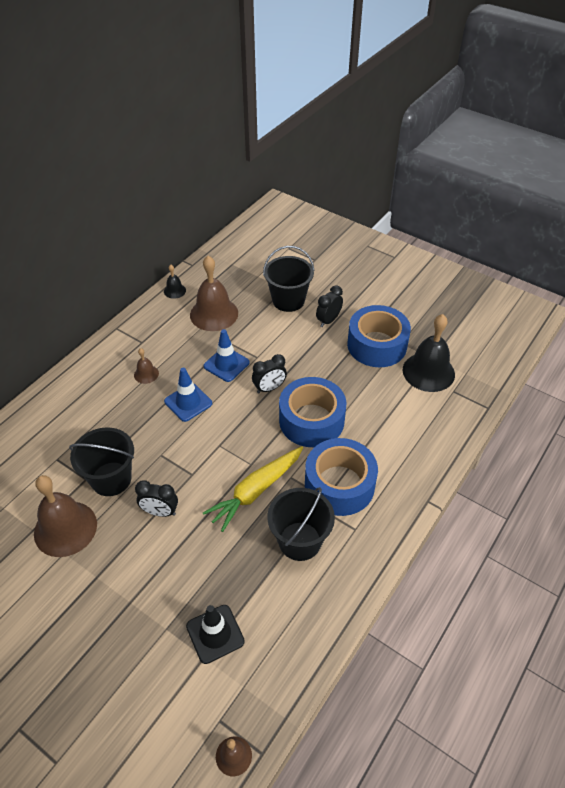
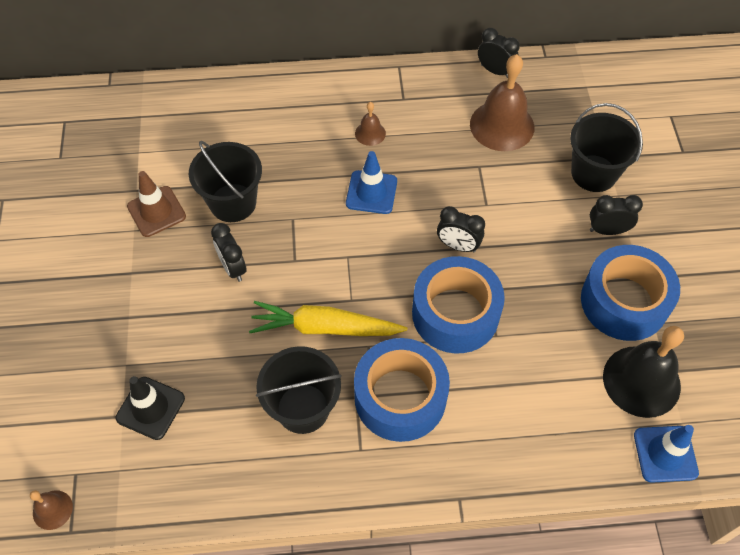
camera: 50 degrees right, 10 degrees up
brown bell [34,475,97,557] -> brown traffic cone [127,171,186,237]
black bell [164,265,186,299] -> black clock [478,28,520,78]
blue traffic cone [204,329,250,382] -> blue traffic cone moved to [634,425,699,483]

